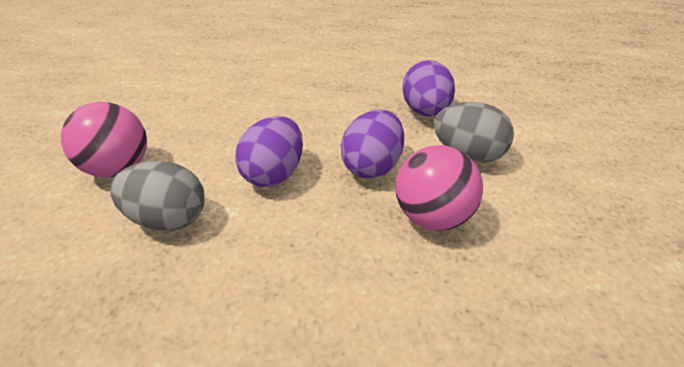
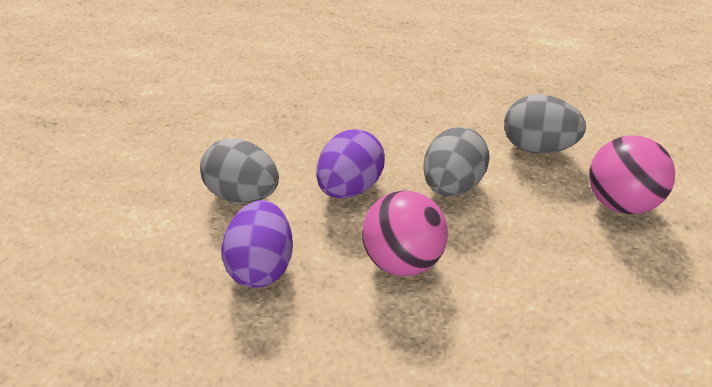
camera: 175 degrees left, 5 degrees up
purple egg [235,116,303,187] -> grey egg [423,127,490,196]
pink ball [396,145,483,231] -> pink ball moved to [362,190,448,276]

